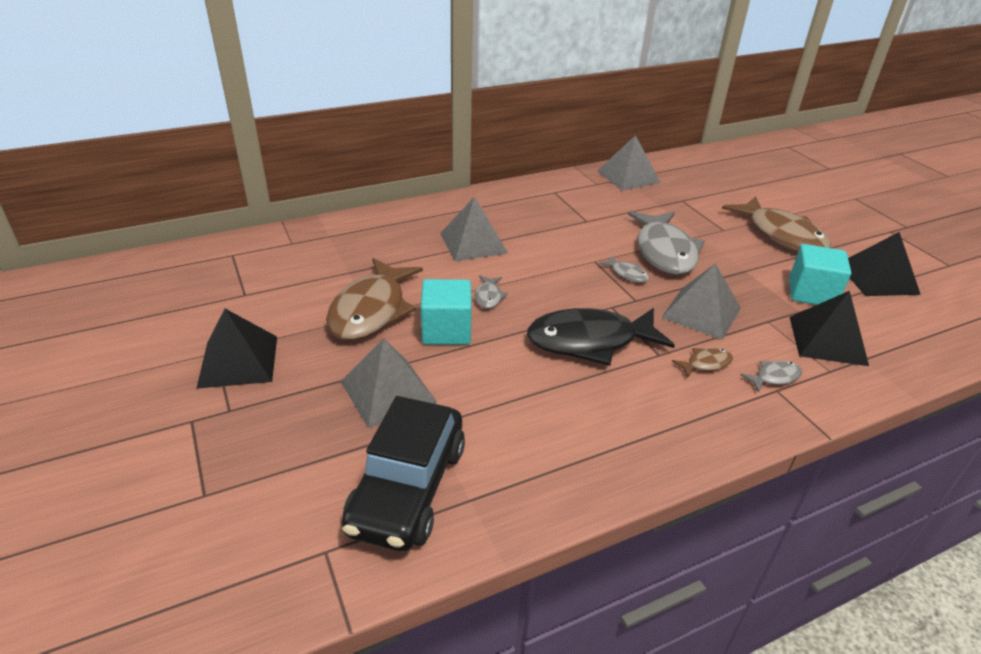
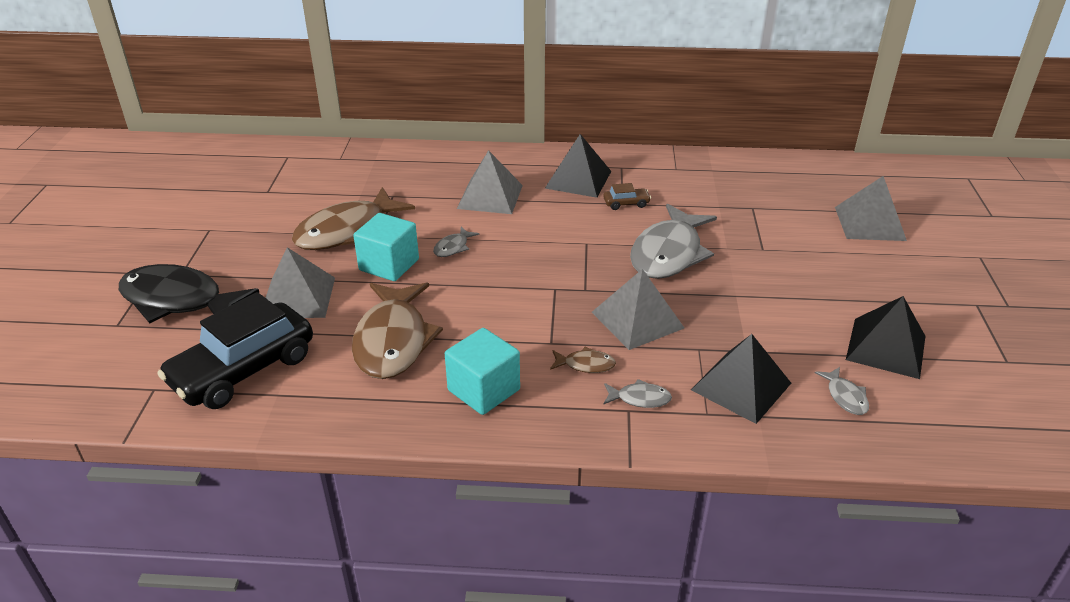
camera: 30 degrees right, 0 degrees up
black pyramid [196,309,277,389] -> black pyramid moved to [545,134,611,198]
black fish [527,308,675,366] -> black fish moved to [119,264,259,323]
grey pyramid [597,135,661,191] -> grey pyramid moved to [835,176,907,241]
grey fish [599,255,649,283] -> grey fish moved to [815,367,869,415]
brown fish [722,196,831,252] -> brown fish moved to [352,282,443,379]
turquoise cube [789,244,851,305] -> turquoise cube moved to [445,328,520,415]
none -> brown car [604,183,651,210]

